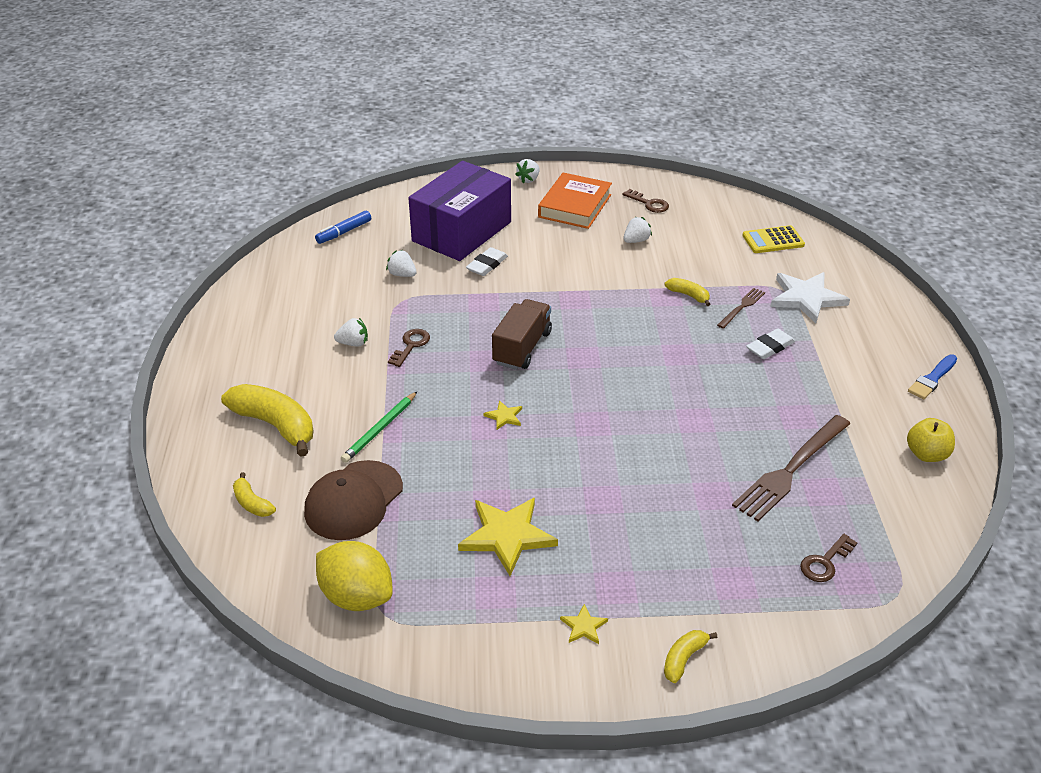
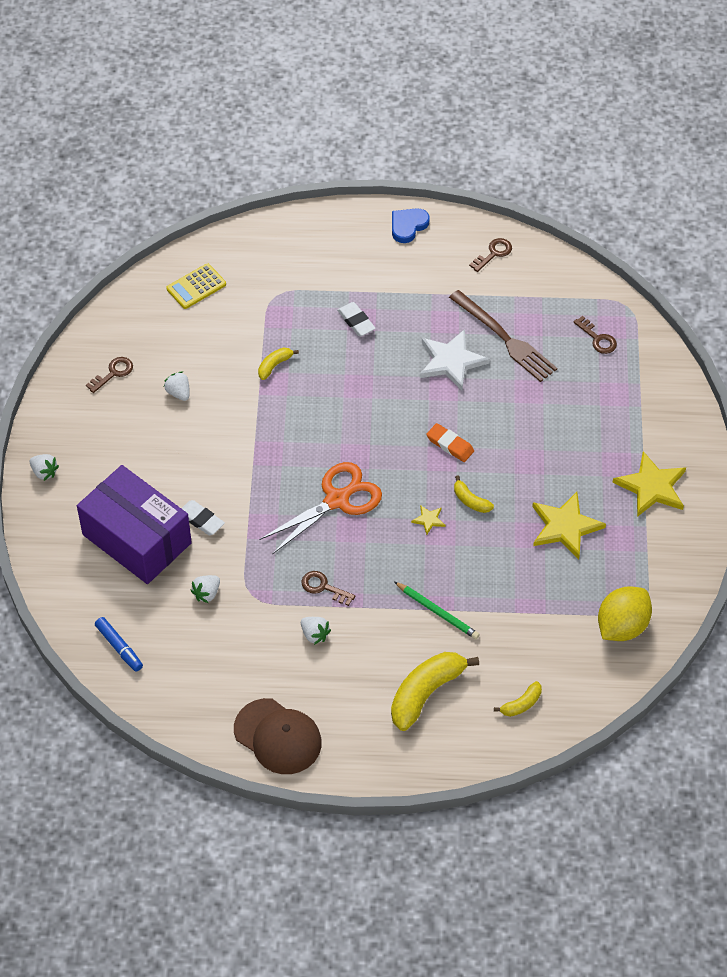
camera: 85 degrees left, 15 degrees up
brown cap [304,460,403,540] -> brown cap moved to [234,698,322,774]
white strawberry [334,318,368,347] -> white strawberry turned 135 degrees clockwise [301,617,331,645]
brown truck [492,299,552,370] -> orange scissors [259,462,382,555]
orange book [538,173,612,229] -> none
yellow star [560,604,608,644] -> yellow star [612,451,686,517], size x2.21
yellow banana [664,630,717,683] -> yellow banana moved to [454,475,494,513]
brown fork [717,288,765,329] -> none
yellow calculator [742,225,805,253] -> yellow calculator turned 60 degrees clockwise [166,263,226,309]
white star [770,272,850,323] -> white star moved to [420,329,490,391]
yellow apple [907,418,955,462] -> brown key [469,238,512,272]
blue brush [908,354,957,399] -> blue heart [392,208,430,243]
none -> orange eraser [426,423,474,462]

